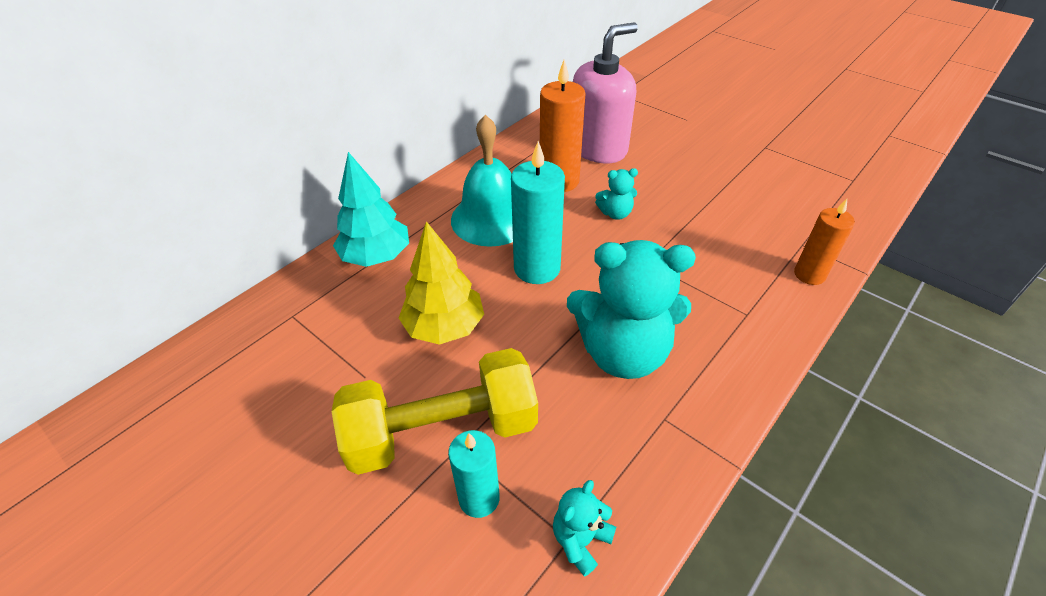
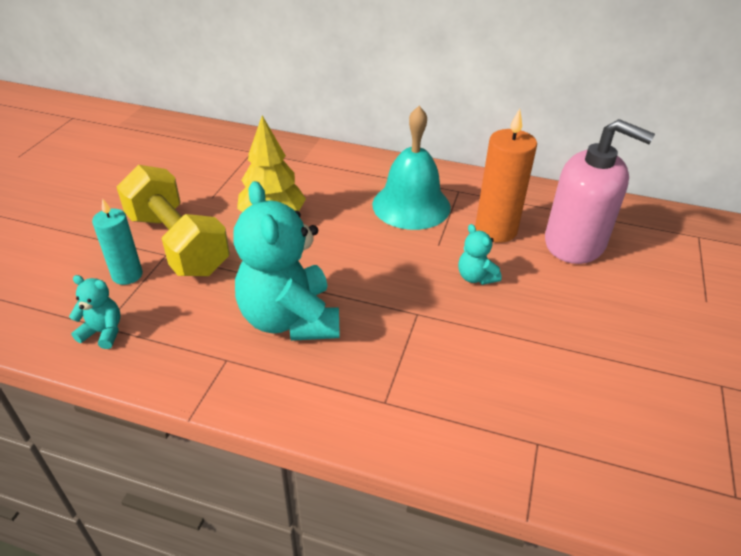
camera: 65 degrees right, 5 degrees down
turquoise tree [333,152,409,267] -> none
turquoise candle [511,141,565,284] -> none
orange candle [794,199,855,285] -> none

